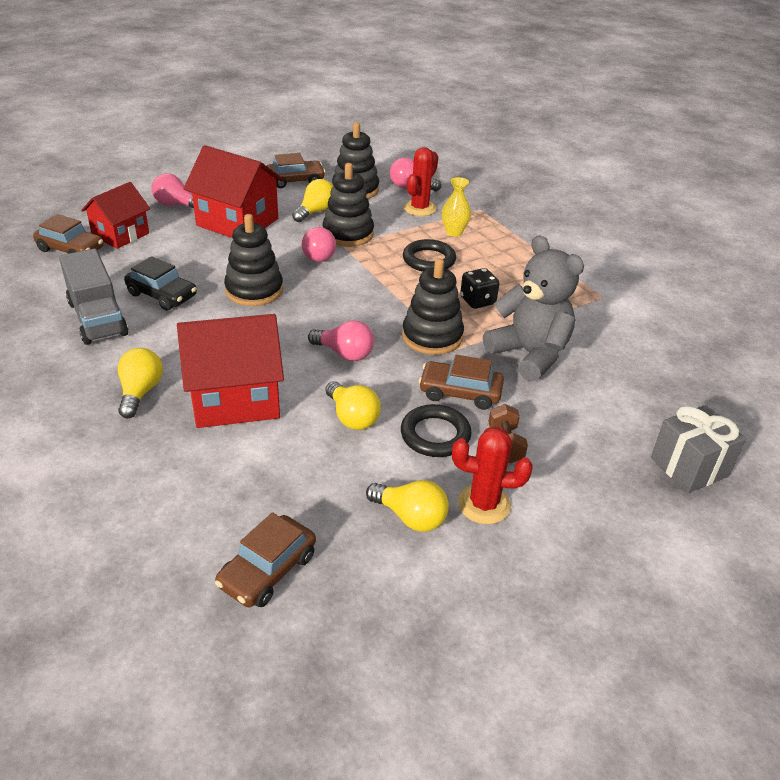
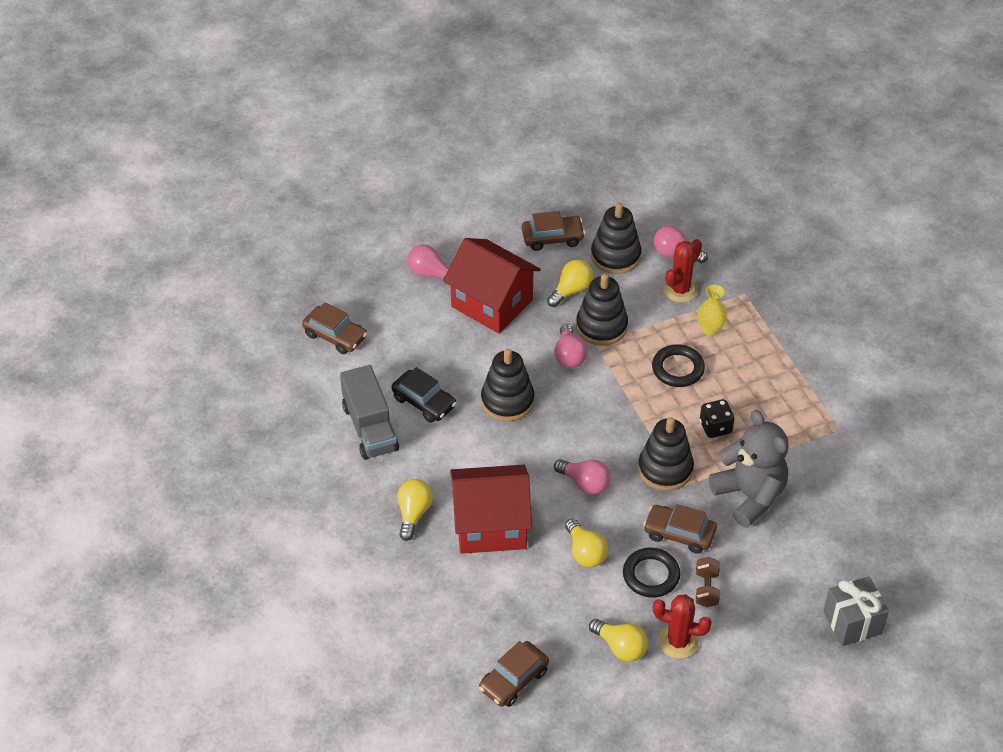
camera: 10 degrees right, 10 degrees up
red house [81,182,150,249] -> none

